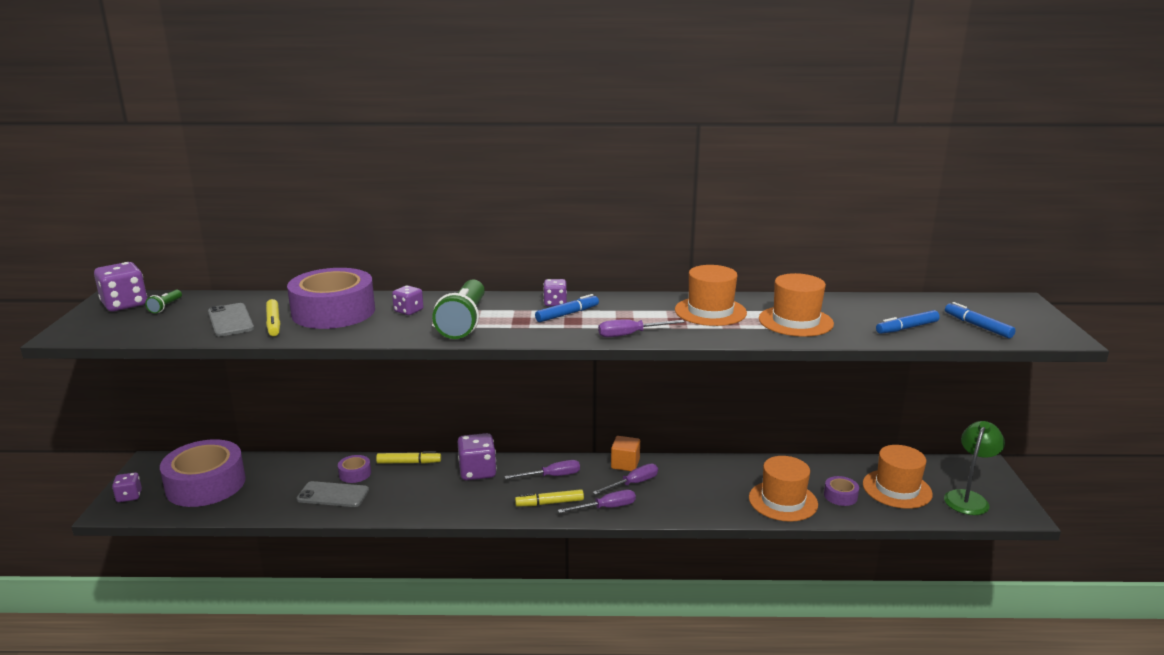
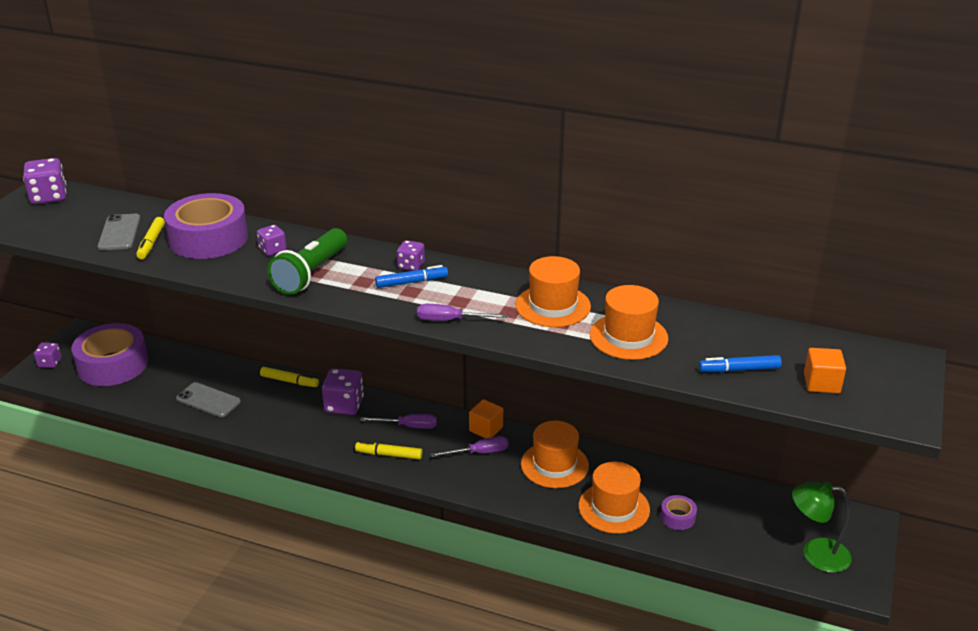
camera: 20 degrees right, 10 degrees up
green flashlight [145,290,182,313] -> none
purple tape [338,455,371,483] -> none
purple screwdriver [558,490,636,513] -> none
orange hat [863,445,933,509] -> orange hat moved to [521,421,589,488]
green lamp [944,421,1005,515] -> green lamp turned 135 degrees counterclockwise [792,482,852,573]
blue marker [945,302,1016,338] -> orange cube [804,348,846,393]

